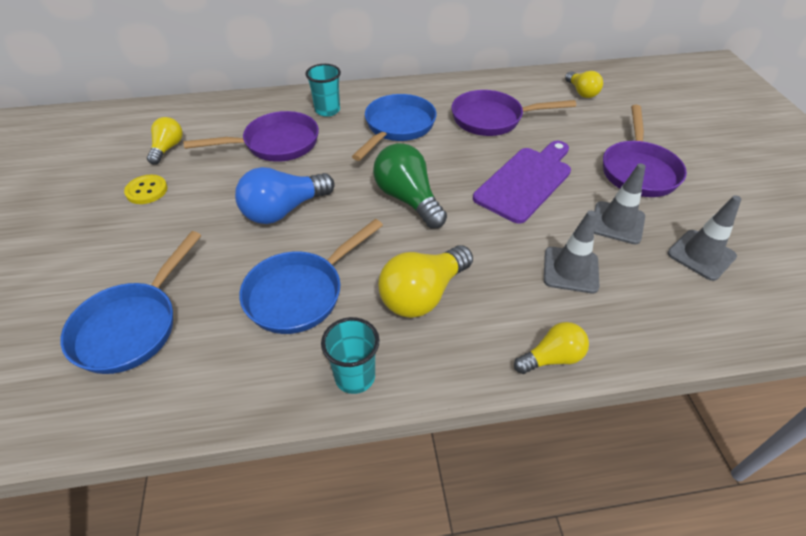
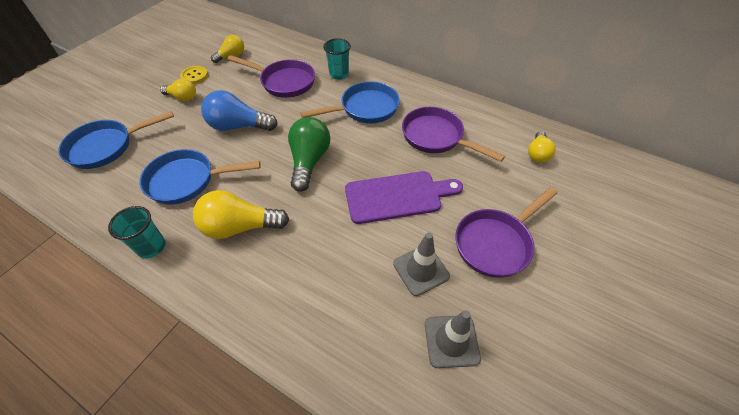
camera: 40 degrees right, 5 degrees up
yellow light bulb [514,322,589,374] -> yellow light bulb moved to [160,79,196,101]
grey traffic cone [544,210,600,293] -> none

